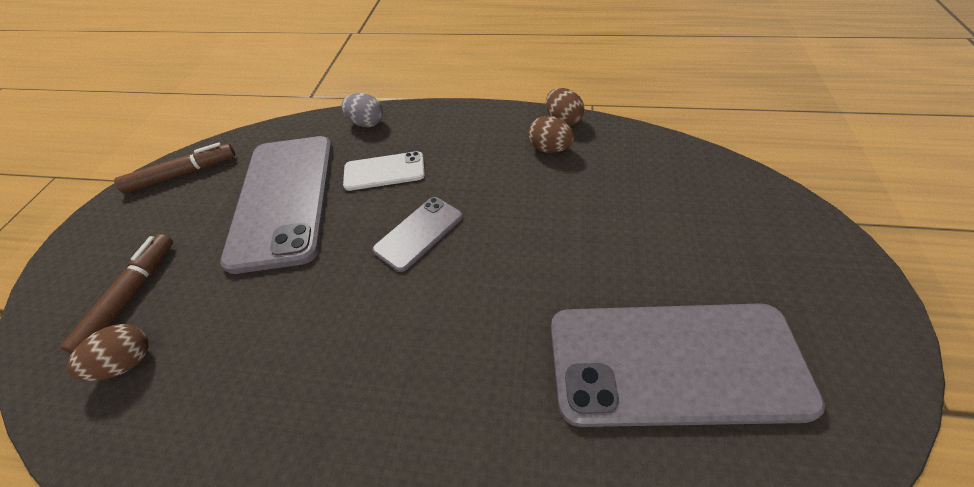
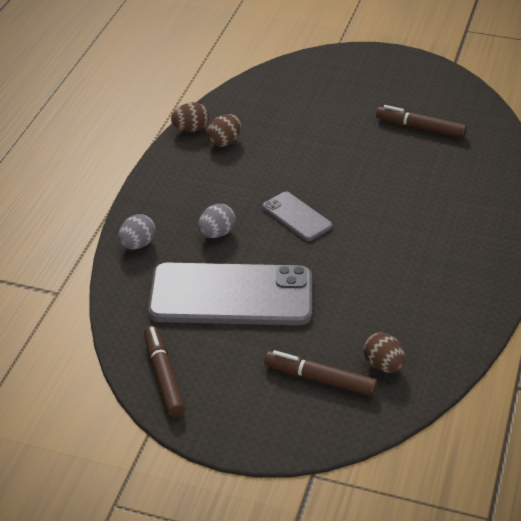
camera: 85 degrees left, 10 degrees down
white phone [343,151,425,191] -> grey egg [198,204,235,238]
grey phone [551,303,825,427] -> brown marker [376,105,467,138]

